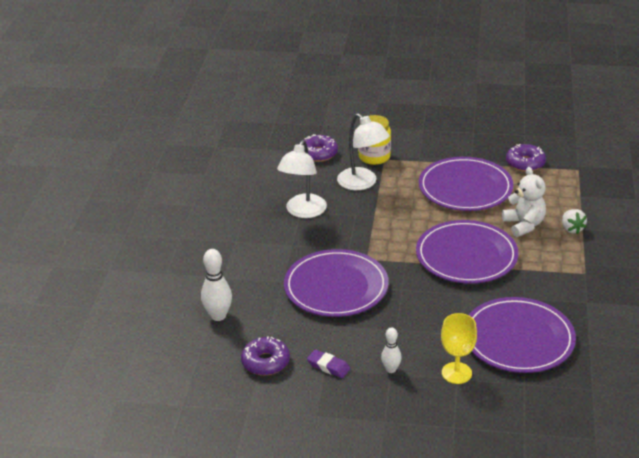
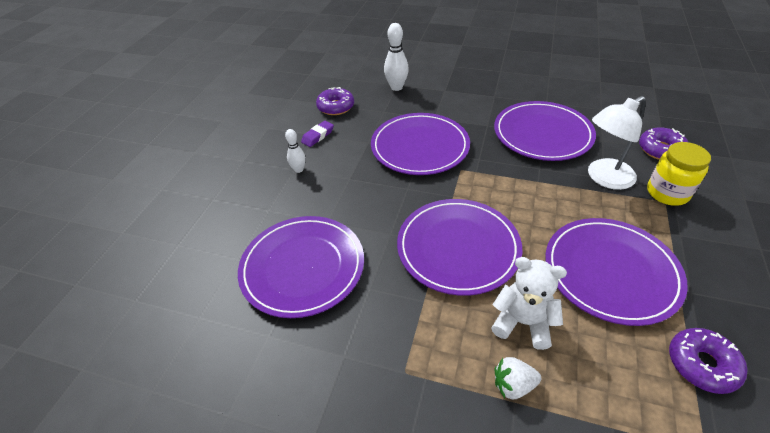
camera: 100 degrees right, 10 degrees up
white lamp [277,140,327,218] -> purple plate [494,101,596,161]
yellow goblet [441,313,477,384] -> none
white teddy bear [502,167,546,237] -> white teddy bear turned 150 degrees counterclockwise [491,257,567,350]

